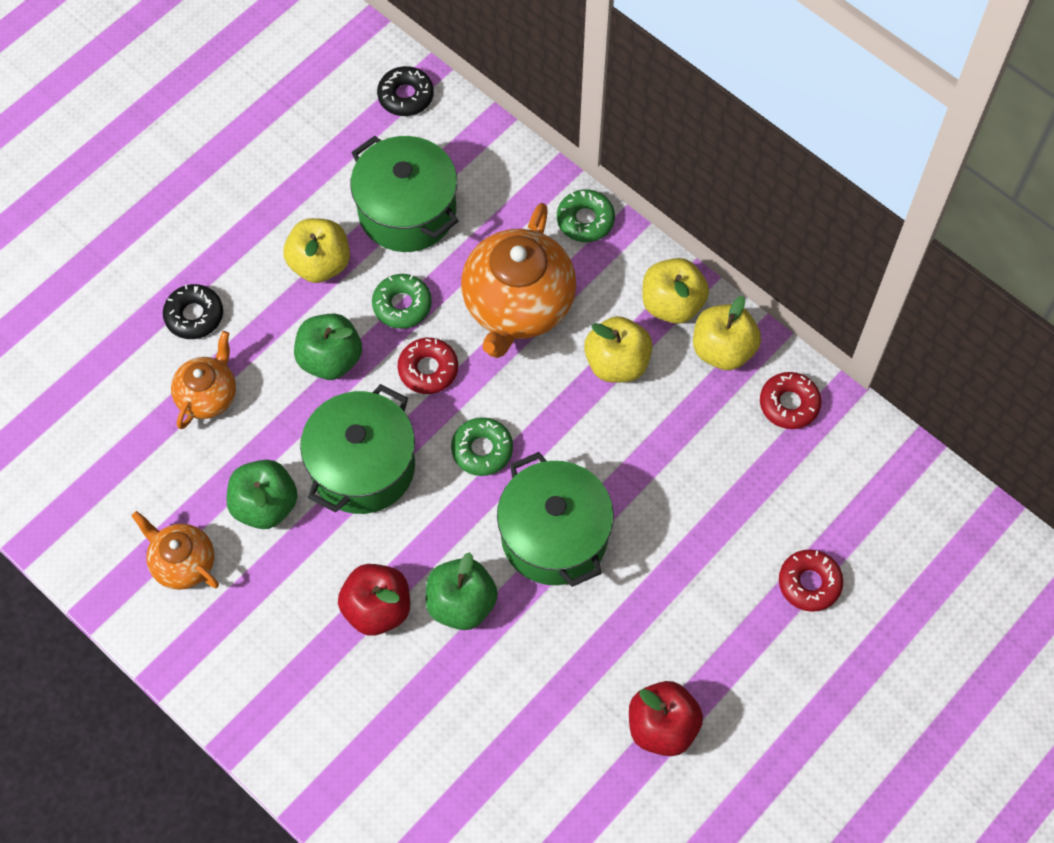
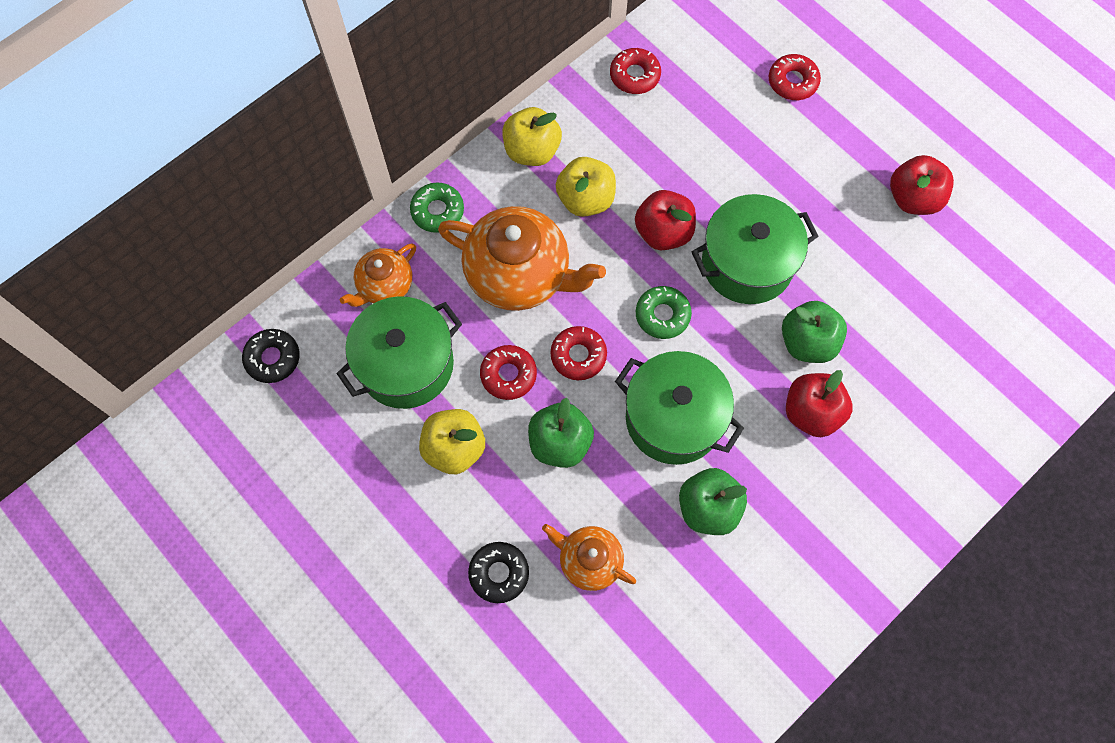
camera: 85 degrees left, 5 degrees up
orange teapot [132,511,219,590] -> orange teapot moved to [340,243,416,307]
green donut [372,274,432,329] -> red donut [480,345,537,400]
yellow apple [693,296,761,370] -> none
none -> red apple [635,190,696,250]

